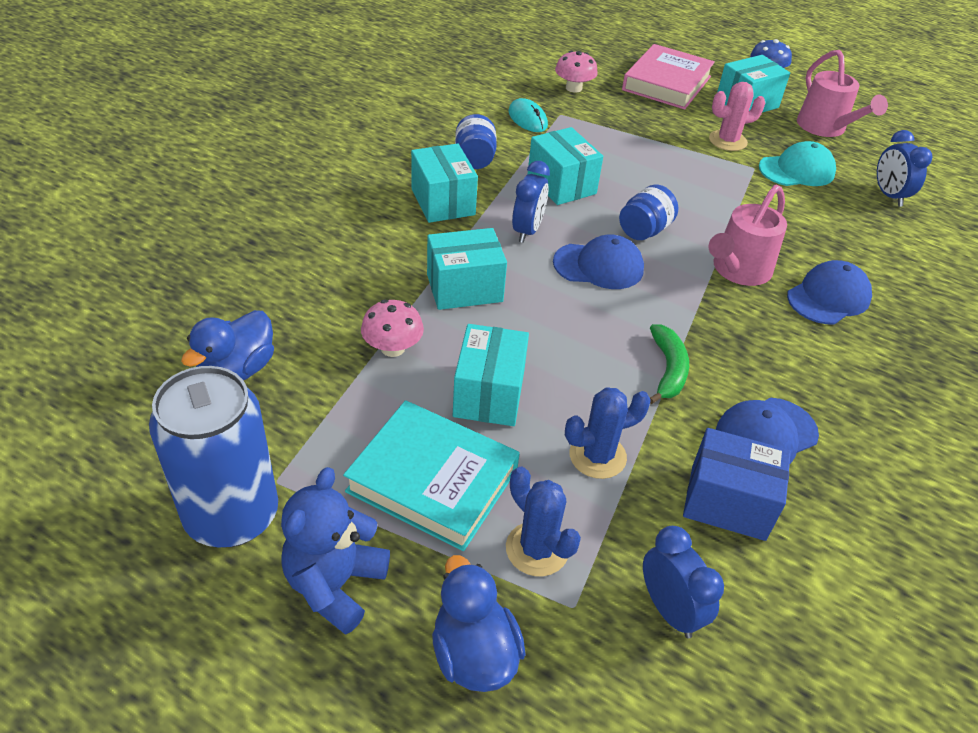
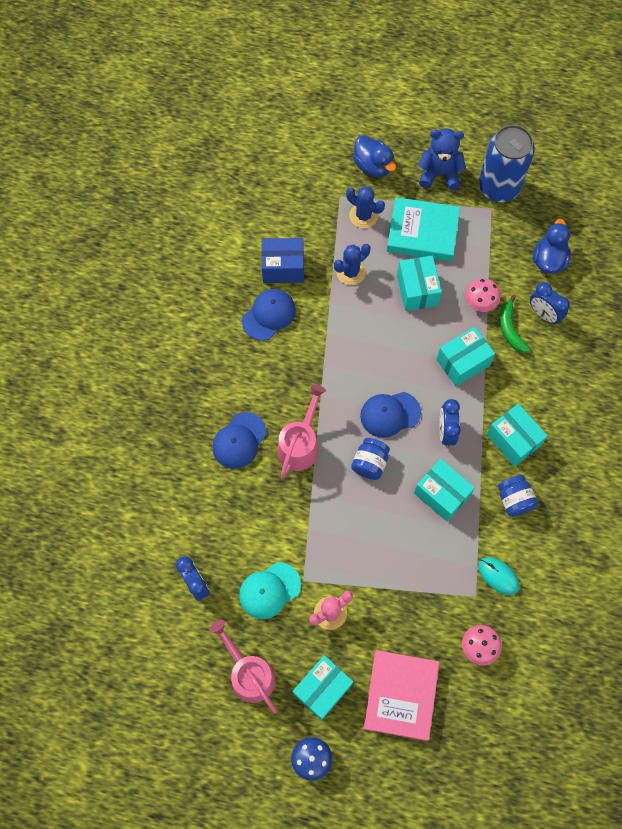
camera: 165 degrees right, 25 degrees up
blue teddy bear [281,467,390,635] -> blue teddy bear turned 90 degrees counterclockwise [418,128,466,190]
blue clock [643,526,724,638] -> blue clock moved to [530,282,570,324]
green banana [650,324,689,404] -> green banana moved to [500,295,530,353]

